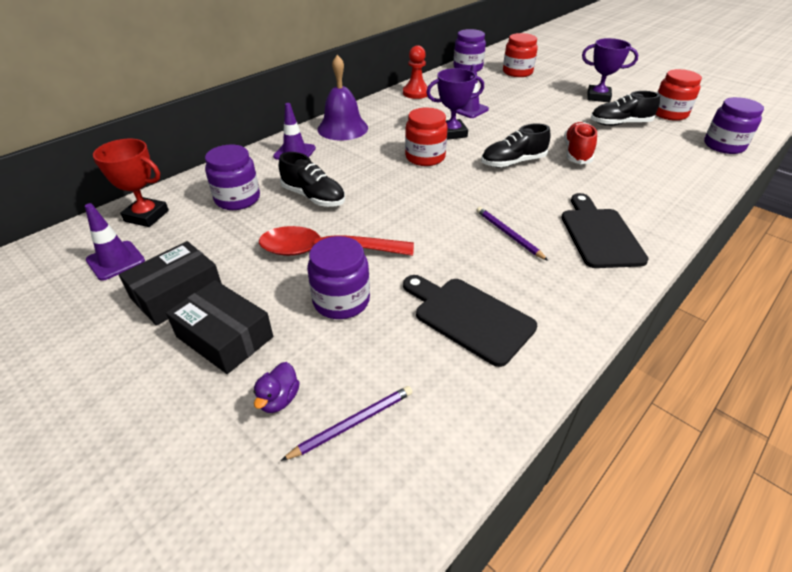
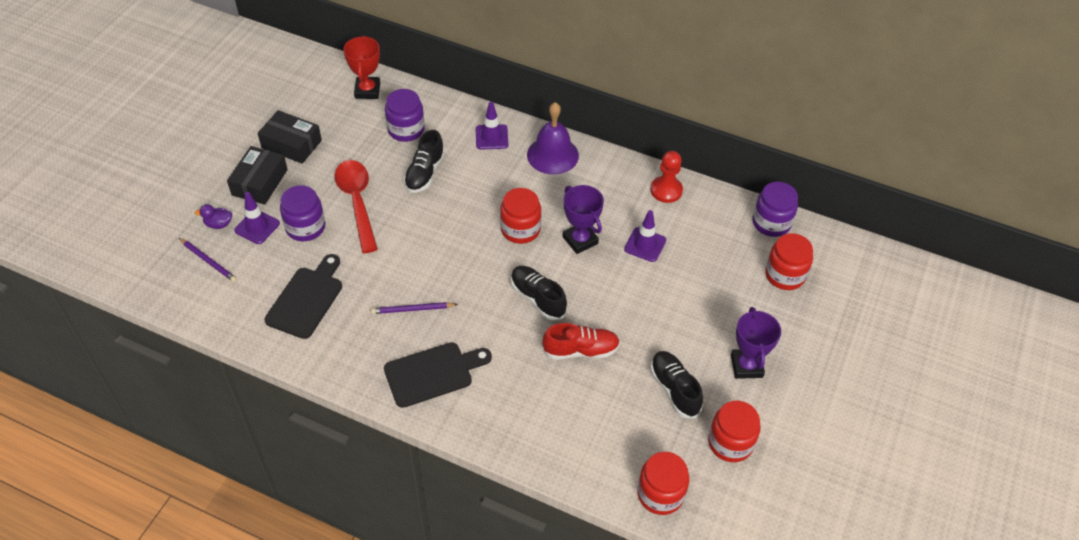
camera: 70 degrees right, 10 degrees up
purple traffic cone [85,203,145,281] -> purple traffic cone moved to [234,192,280,244]
purple pencil [477,207,548,261] -> purple pencil turned 135 degrees counterclockwise [371,302,458,314]
purple jar [704,97,764,154] -> red jar [637,452,689,515]

